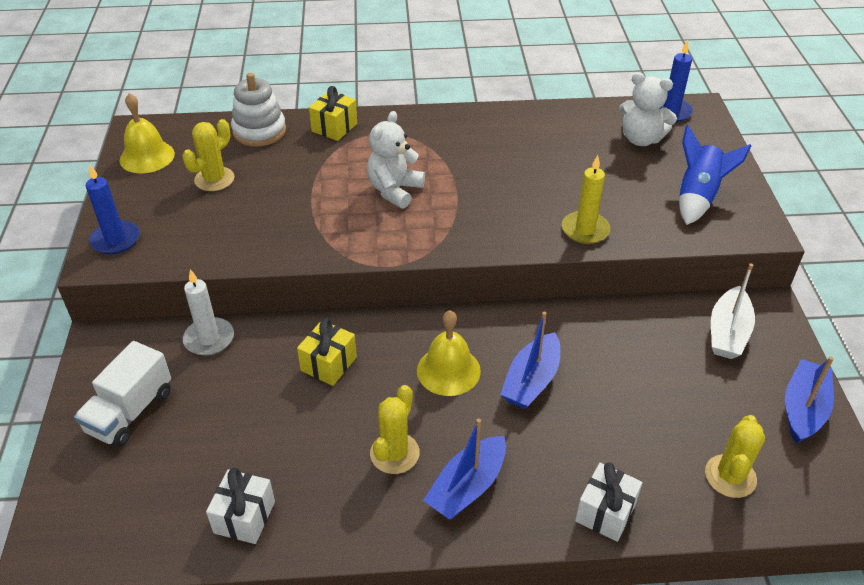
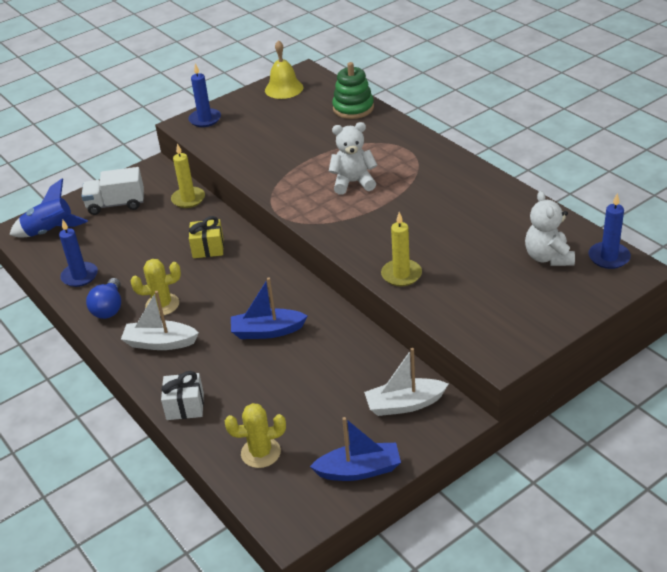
camera: 60 degrees right, 5 degrees down
yellow cactus [182,119,234,191] -> none
white candle [183,269,234,356] -> yellow candle [171,144,205,208]
white gift [206,468,275,544] -> blue candle [59,220,98,287]
white stacking toy [231,73,286,146] -> green stacking toy [332,62,374,119]
yellow gift [309,86,357,141] -> none
yellow bell [417,310,481,396] -> none
blue boat [423,418,506,520] -> white boat [121,291,199,350]
blue rocket [679,125,751,225] -> blue rocket moved to [9,179,88,238]
none -> blue light bulb [86,278,121,319]

